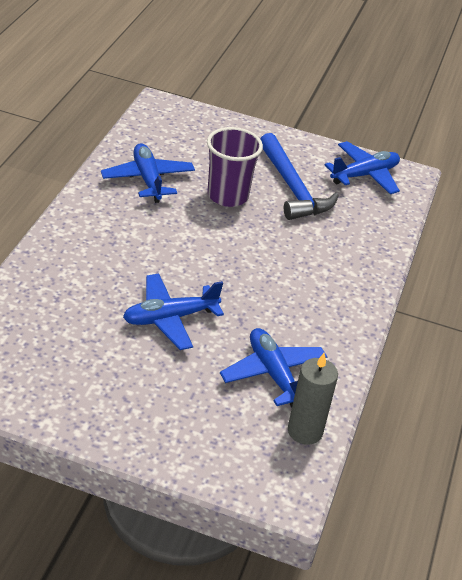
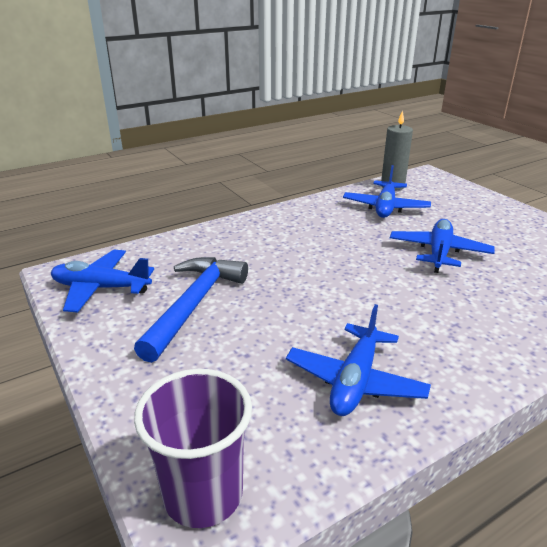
camera: 135 degrees left, 10 degrees down
blue plane [123,274,224,350] -> blue plane turned 90 degrees counterclockwise [390,219,495,273]
purple cup [207,127,263,207] -> purple cup moved to [134,369,252,528]

